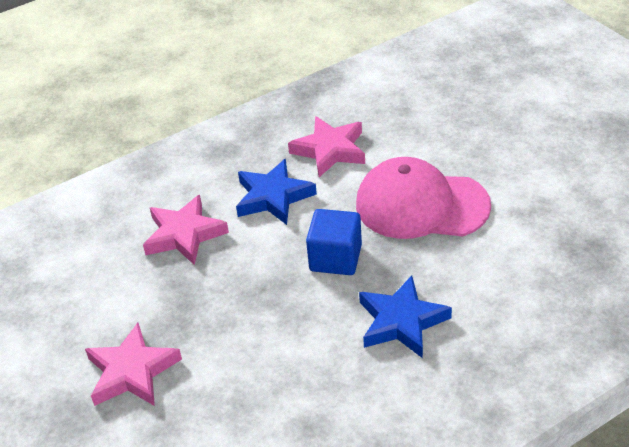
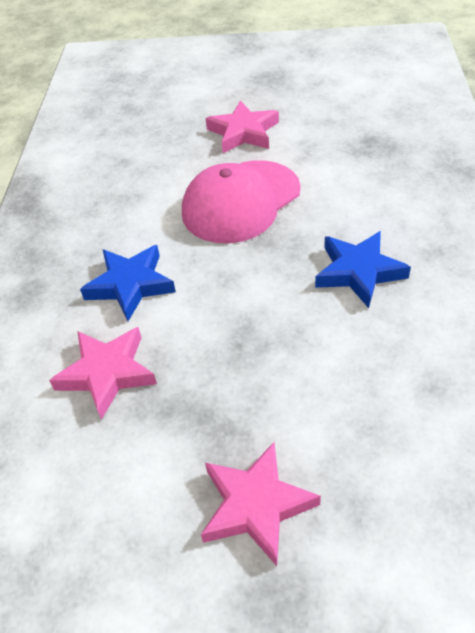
camera: 55 degrees left, 5 degrees up
pink star [288,116,365,177] -> pink star moved to [206,100,279,153]
blue cube [306,209,362,275] -> none

